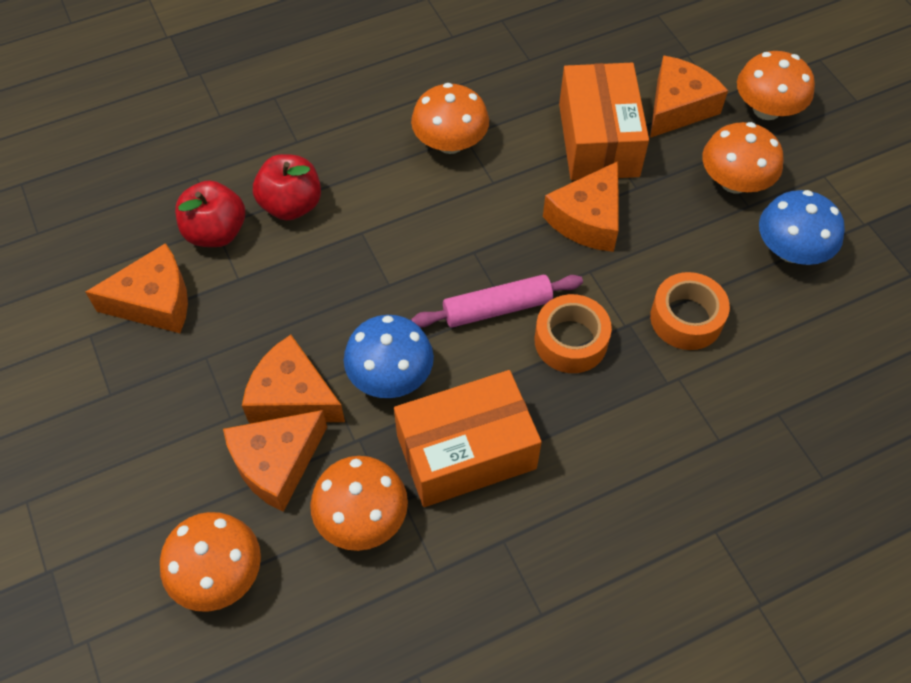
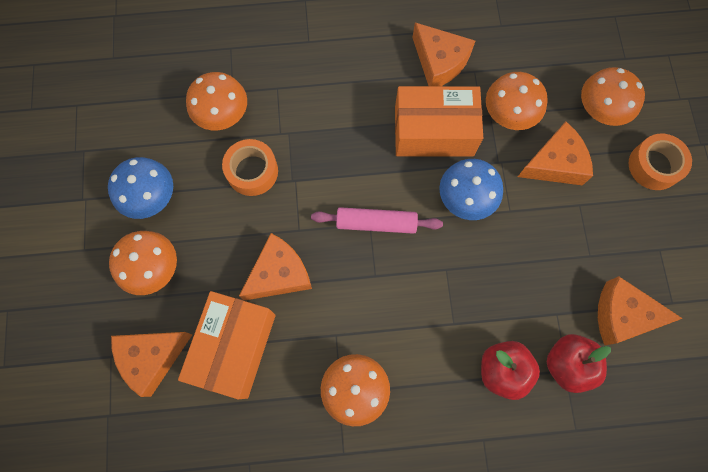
camera: 160 degrees left, 15 degrees up
orange cheese [242,335,345,423] -> orange cheese moved to [412,22,475,86]
orange tape [535,294,612,373] -> orange tape moved to [629,134,692,190]
orange mushroom [737,51,815,120] -> orange mushroom moved to [186,72,247,130]

